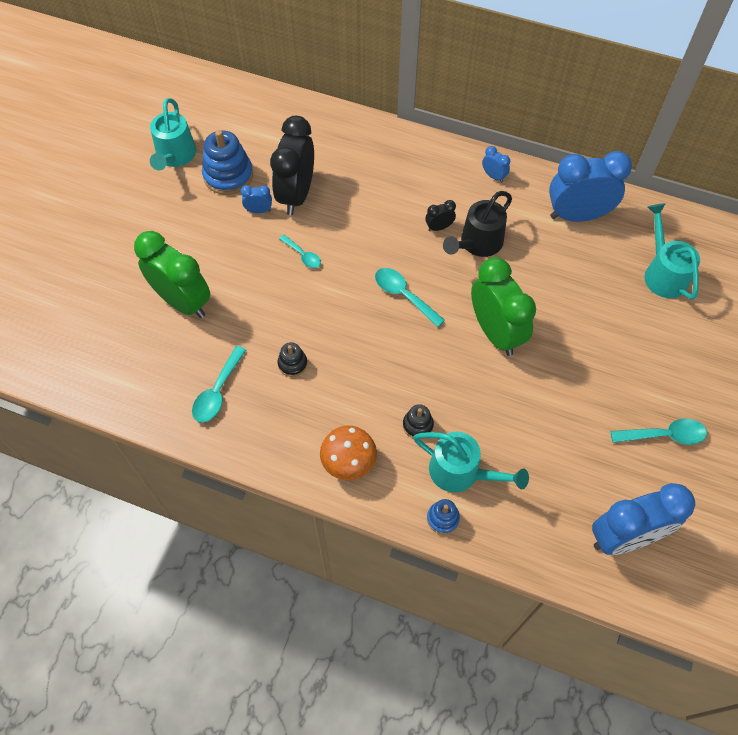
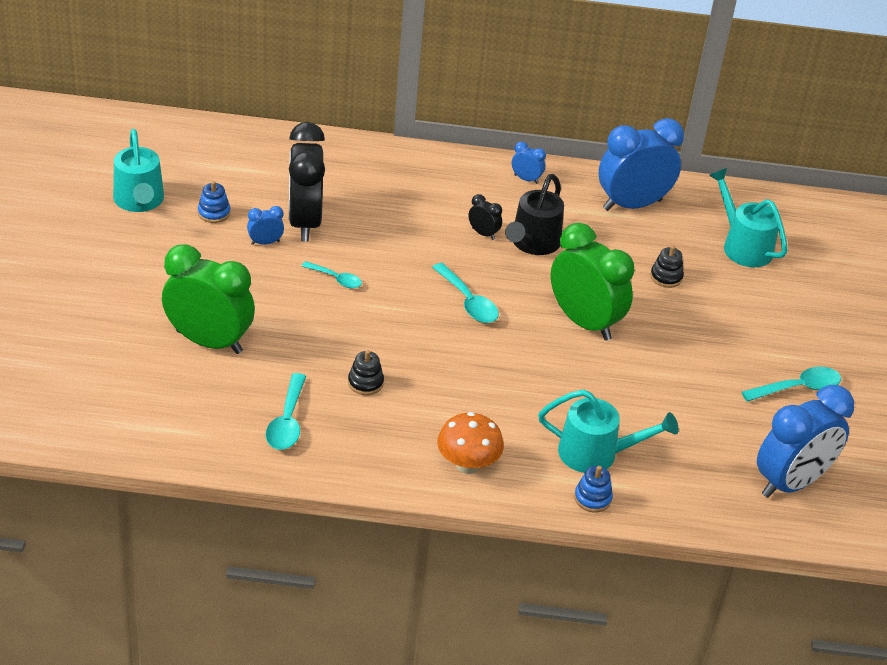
camera: 20 degrees left, 20 degrees down
blue stacking toy [202,130,253,195] -> blue stacking toy [198,181,230,223], size x0.52
turquoise spoon [375,268,445,327] -> turquoise spoon turned 150 degrees counterclockwise [432,263,499,323]
black stacking toy [403,404,434,439] -> black stacking toy moved to [650,246,684,288]
black clock [425,200,456,231] -> black clock turned 75 degrees clockwise [469,194,502,240]

